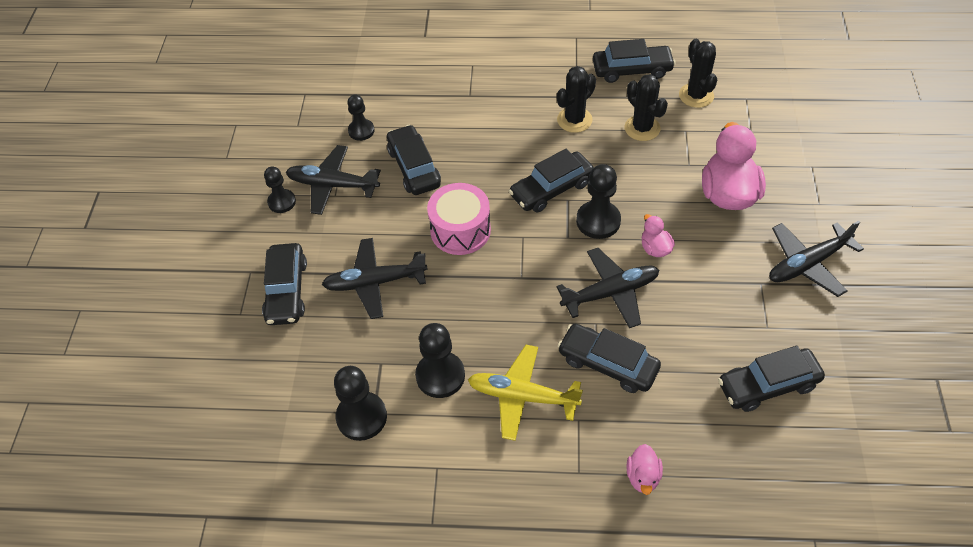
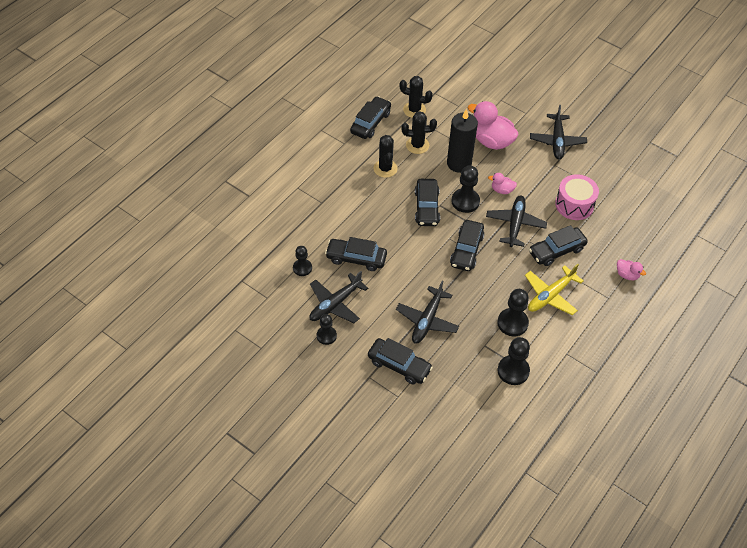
camera: 60 degrees left, 0 degrees up
pink drum [427,183,491,255] -> pink drum moved to [555,174,599,220]
black car [718,346,825,412] -> black car moved to [450,220,484,271]
none -> black candle [447,109,478,173]

